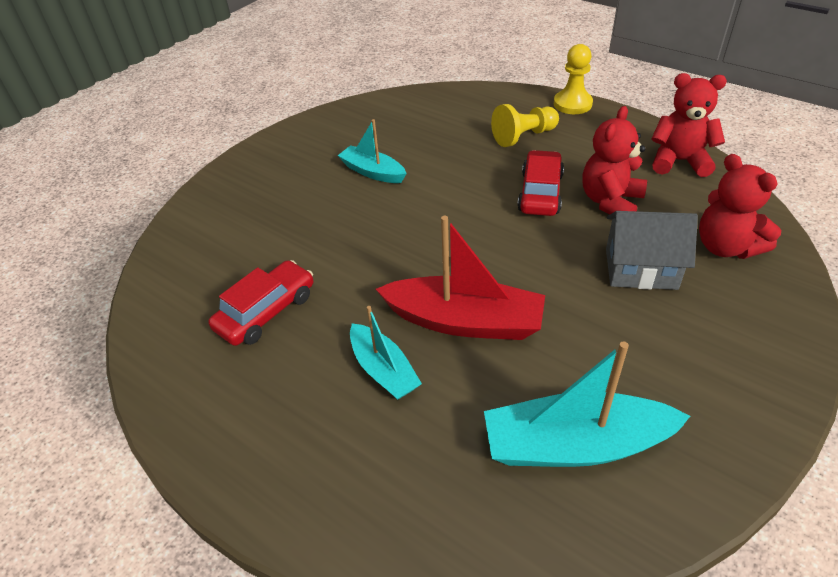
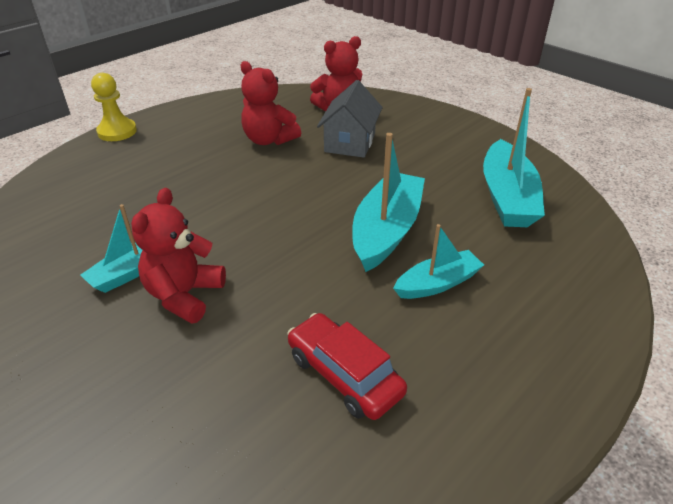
camera: 85 degrees left, 5 degrees down
red boat [376,216,545,340] -> turquoise boat [352,133,425,272]
yellow pawn [491,104,559,147] -> none
red car [517,150,564,216] -> none
red teddy bear [651,73,727,177] -> red teddy bear moved to [131,188,226,324]

